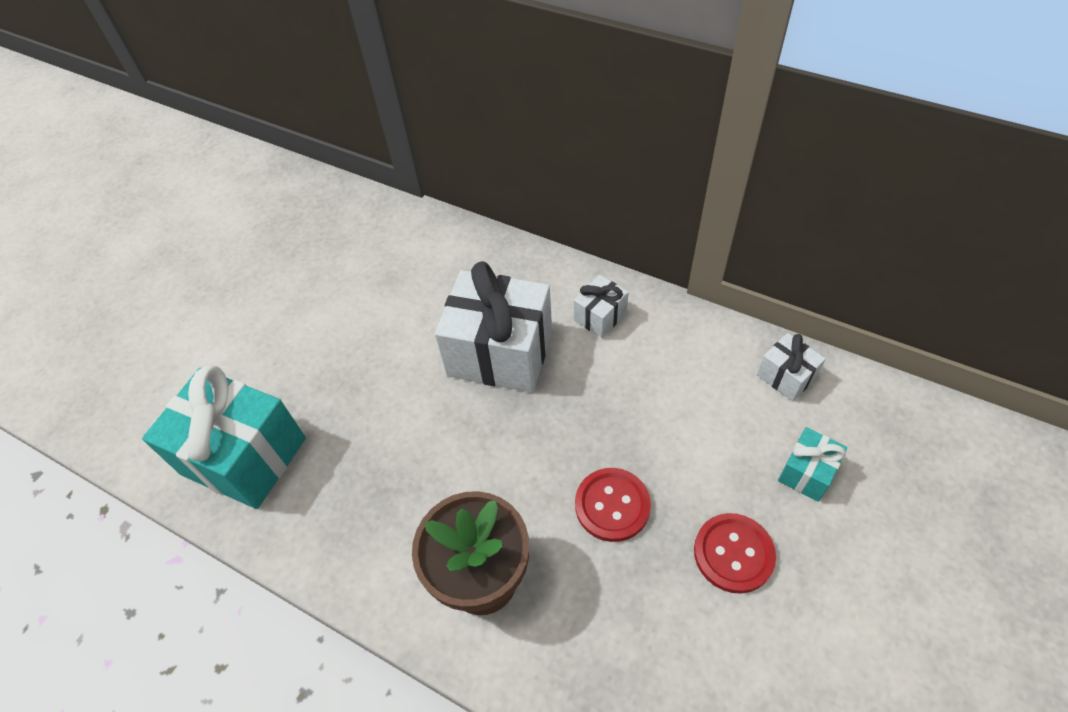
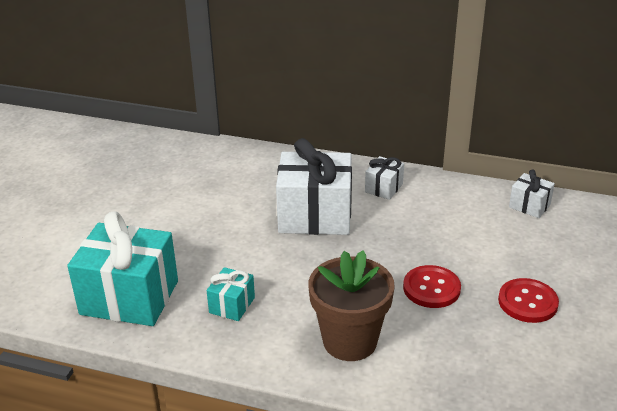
camera: 15 degrees left, 20 degrees down
turquoise gift [778,427,847,502] -> turquoise gift moved to [207,267,255,321]

